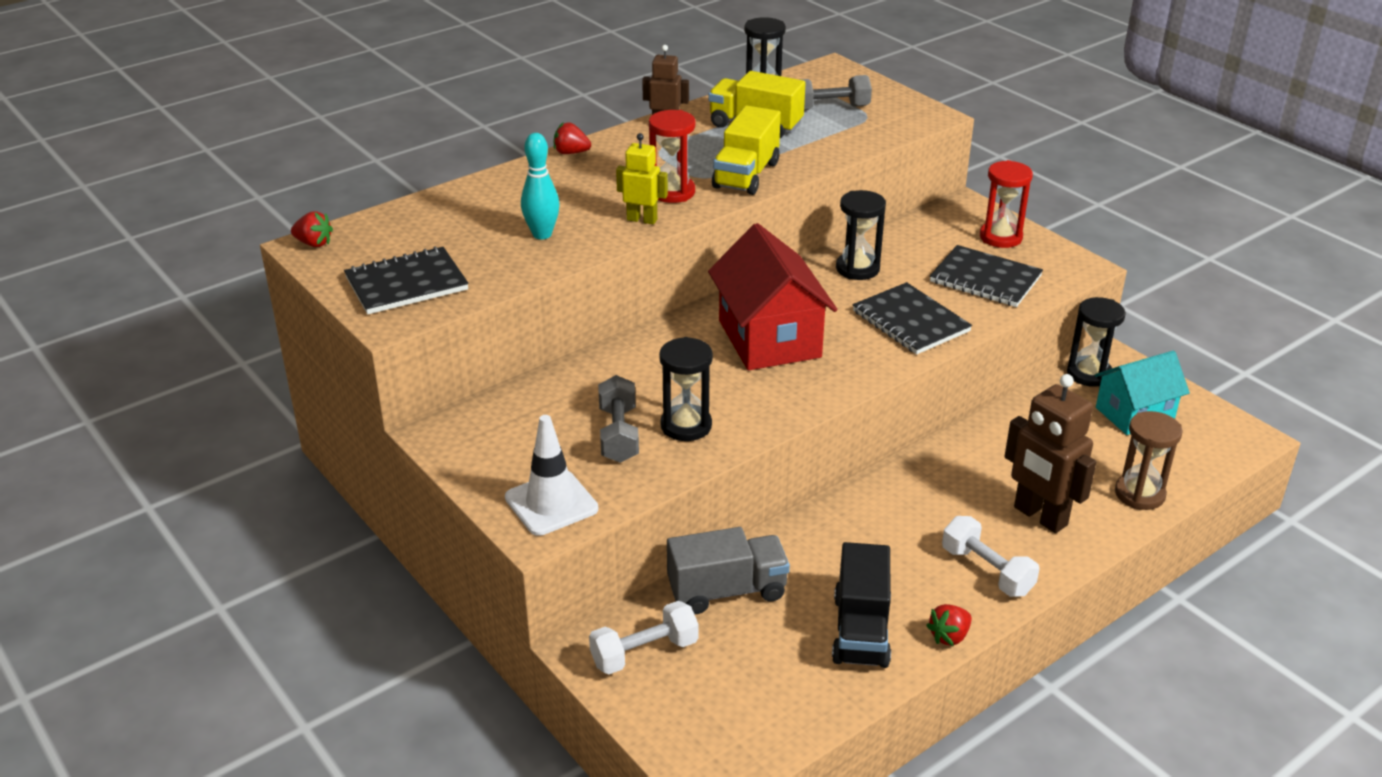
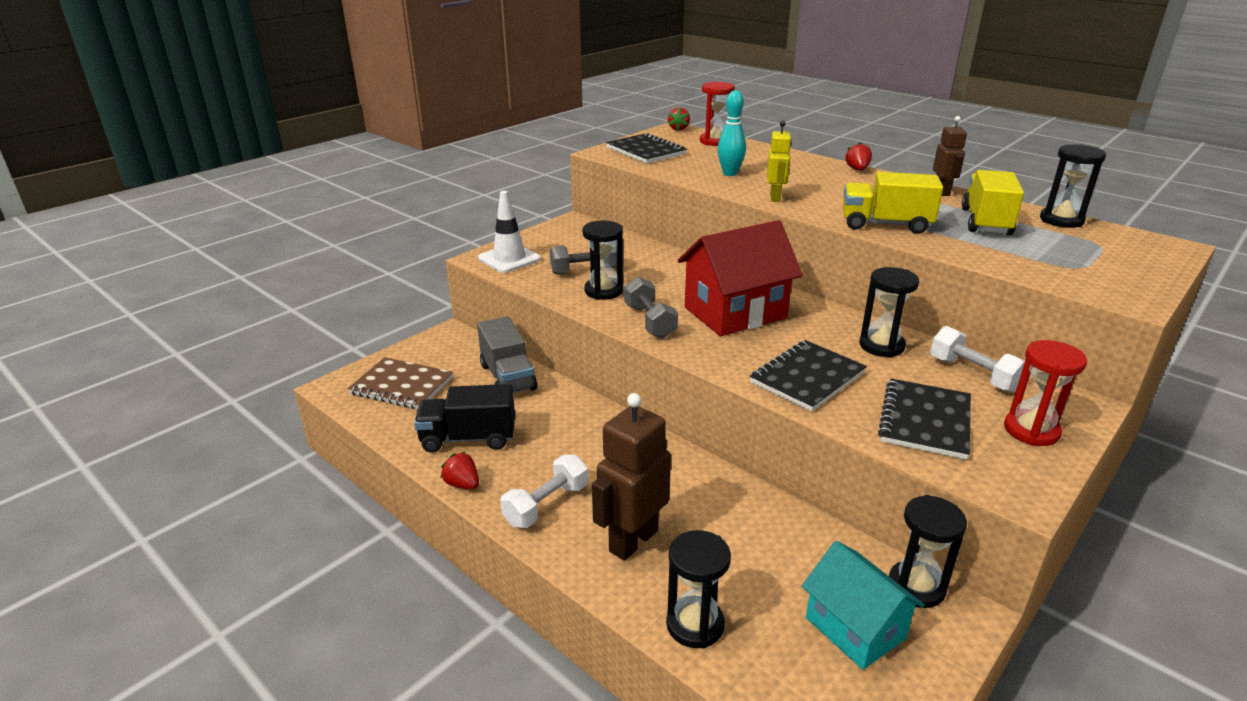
camera: 80 degrees right, 5 degrees down
white dumbbell [589,601,699,674] -> white dumbbell moved to [930,326,1025,392]
red hourglass [649,110,695,203] -> red hourglass moved to [700,82,735,146]
grey dumbbell [801,75,872,110] -> grey dumbbell moved to [624,277,678,338]
brown hourglass [1115,411,1183,510] -> black hourglass [666,530,731,649]
none -> brown notebook [348,357,453,409]

